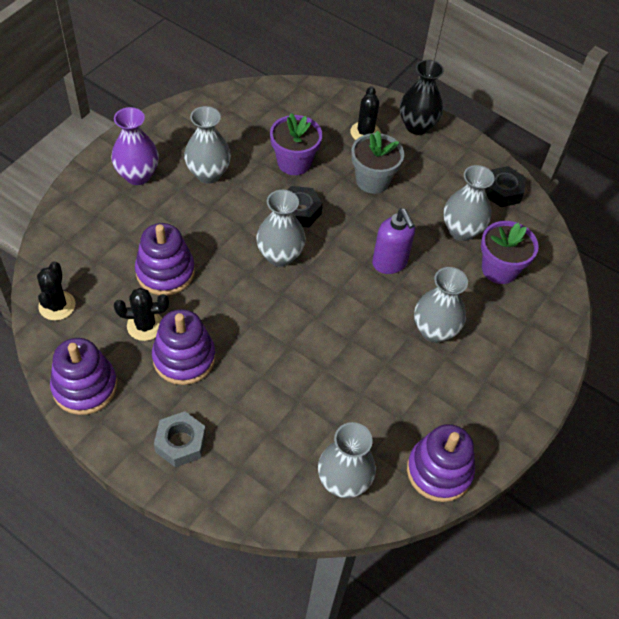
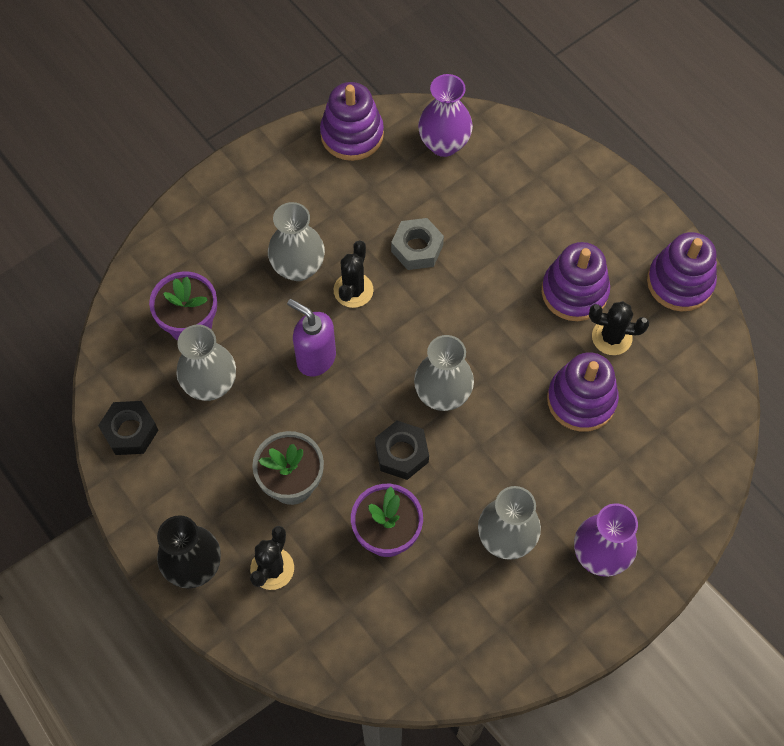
camera: 160 degrees left, 10 degrees up
black cactus [37,261,75,321] -> black cactus moved to [334,240,374,308]
grey nut [154,411,206,468] -> grey nut moved to [391,218,444,270]
grey vase [318,422,376,498] -> purple vase [418,74,473,157]
purple soap dispenser [372,209,415,274] -> purple soap dispenser turned 45 degrees counterclockwise [287,299,336,377]

